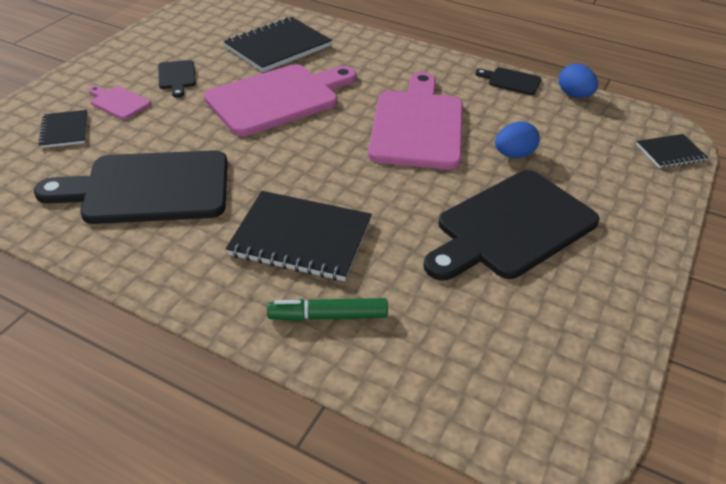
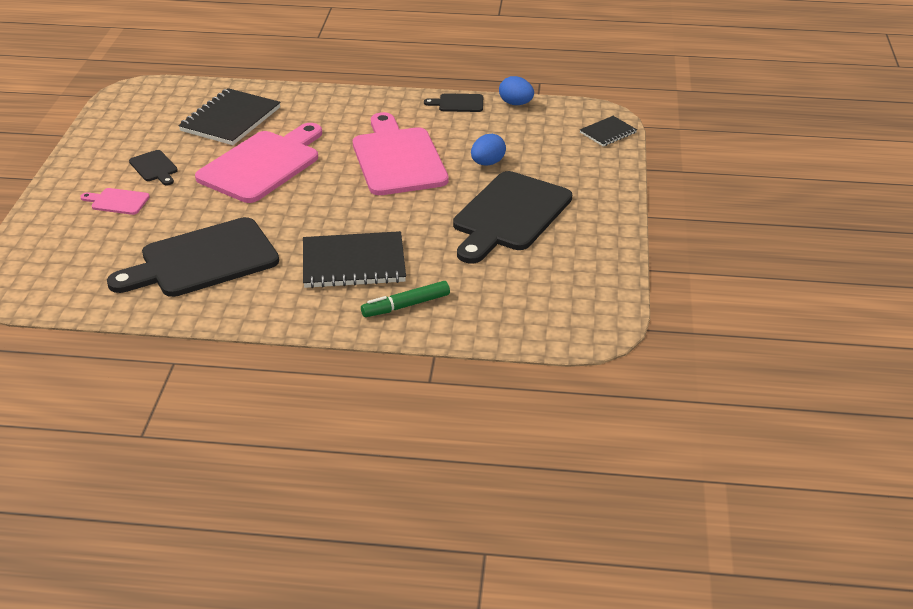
camera: 20 degrees left, 5 degrees down
black notebook [38,110,87,148] -> none

